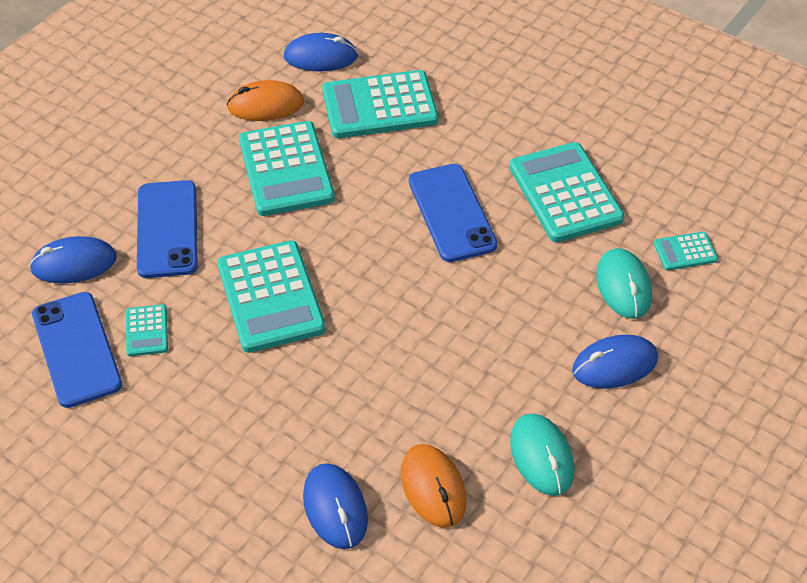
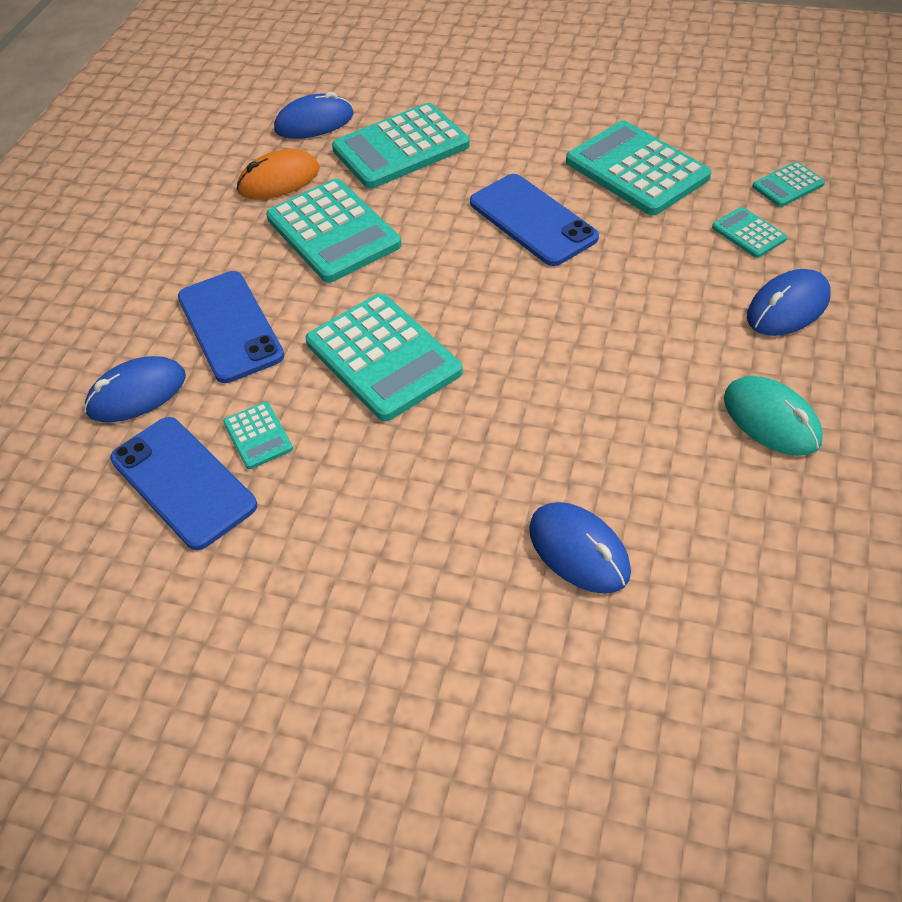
camera: 15 degrees left, 0 degrees up
orange mouse [401,444,466,528] -> none
turquoise mouse [596,248,652,319] -> turquoise calculator [712,207,787,258]

